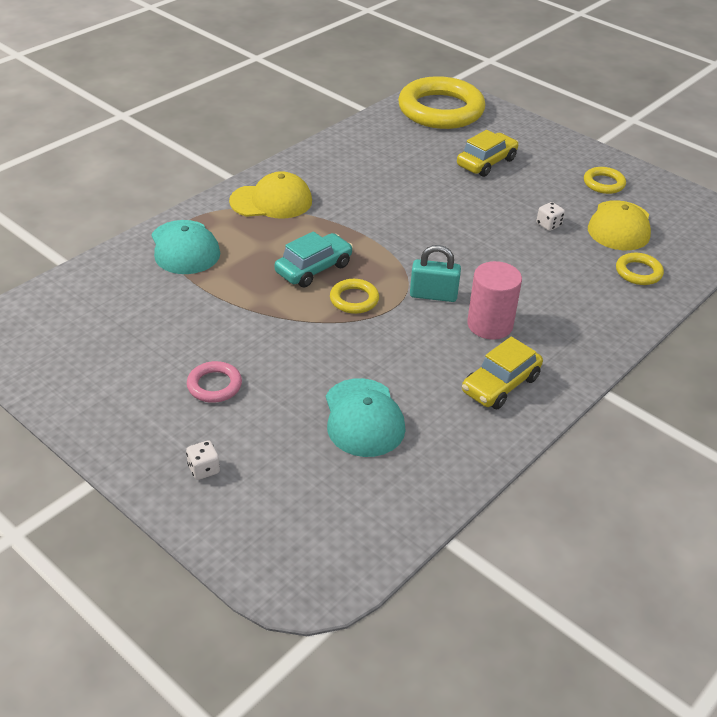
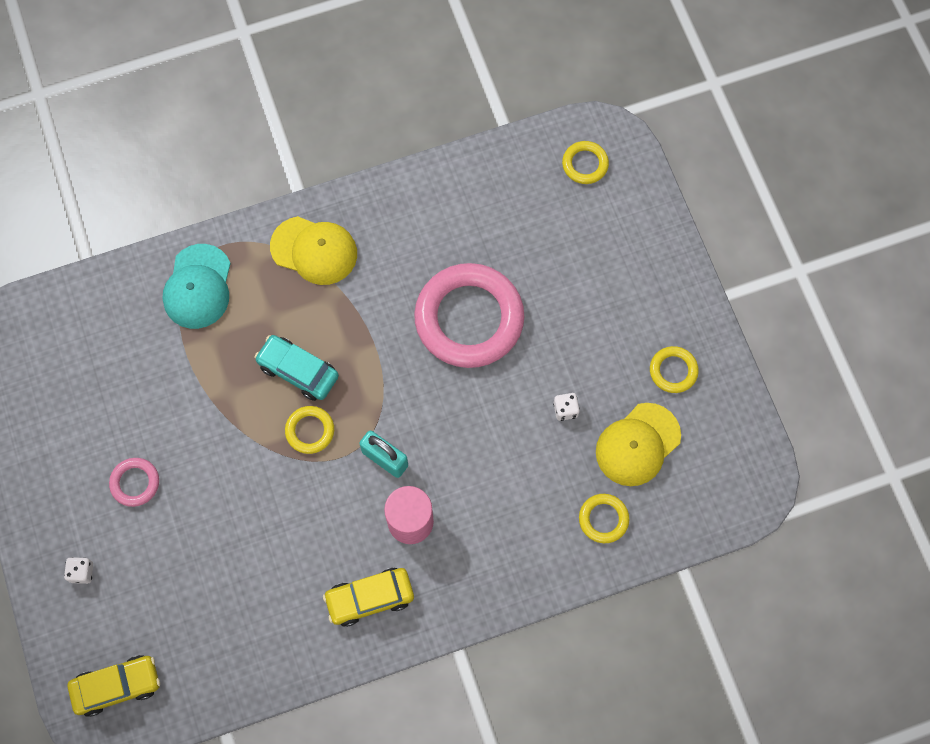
camera: 30 degrees right, 30 degrees up
turquoise car [274,231,353,287] -> turquoise car turned 135 degrees counterclockwise [254,335,339,401]
turquoise cap [326,378,406,457] -> none
yellow ring [398,76,485,129] -> yellow ring [562,141,609,184], size x0.44
yellow car [457,130,519,177] -> yellow car moved to [68,655,160,717]
none -> pink ring [414,263,524,368]

